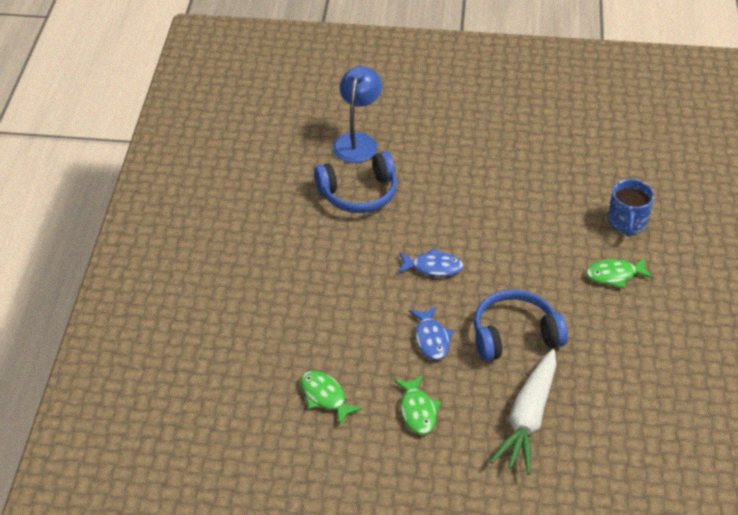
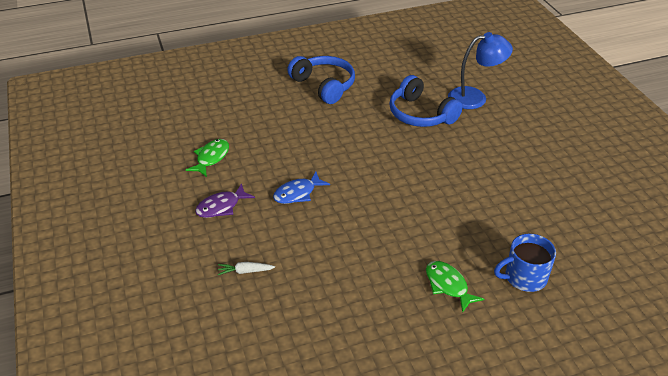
camera: 65 degrees right, 5 degrees down
green fish [394,375,441,434] -> purple fish [195,183,255,218]
blue fish [398,248,464,277] -> none
blue headphones [474,290,568,361] -> blue headphones moved to [287,56,355,104]
white carrot [490,349,556,475] -> white carrot [218,262,275,275], size x0.41

